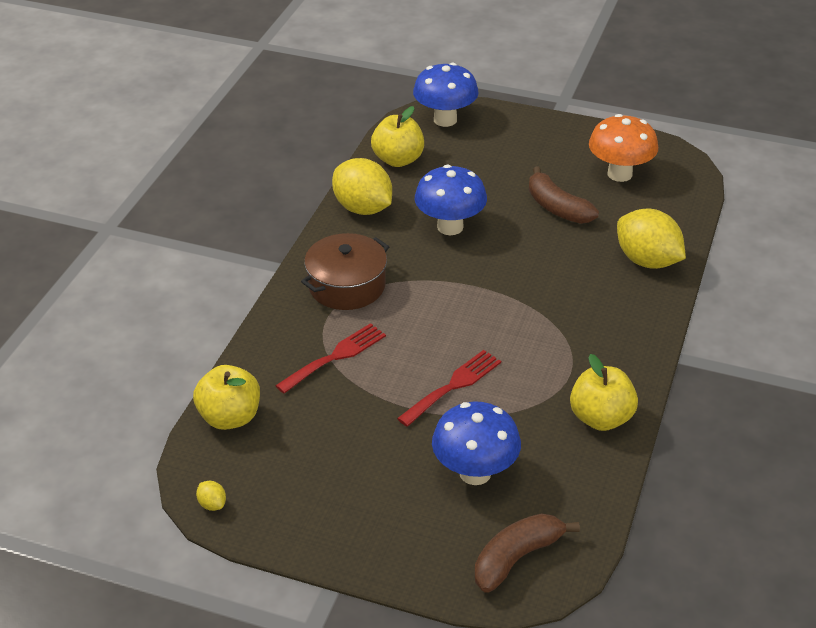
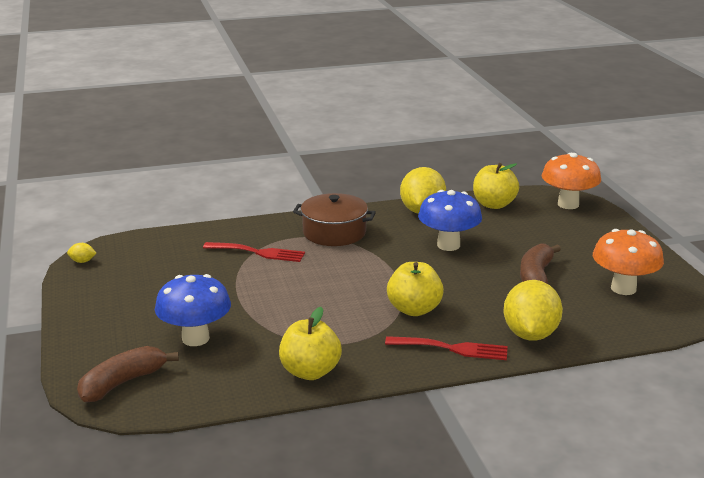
camera: 55 degrees right, 15 degrees down
yellow apple [193,365,260,430] -> yellow apple moved to [387,262,444,316]
yellow lemon [196,481,226,511] -> yellow lemon turned 75 degrees clockwise [67,243,96,263]
red fork [397,350,501,426] -> red fork moved to [385,336,508,360]
blue mushroom [413,63,479,127] -> orange mushroom [541,153,601,209]
brown banana [475,513,580,593] -> brown banana turned 60 degrees counterclockwise [77,346,179,402]

